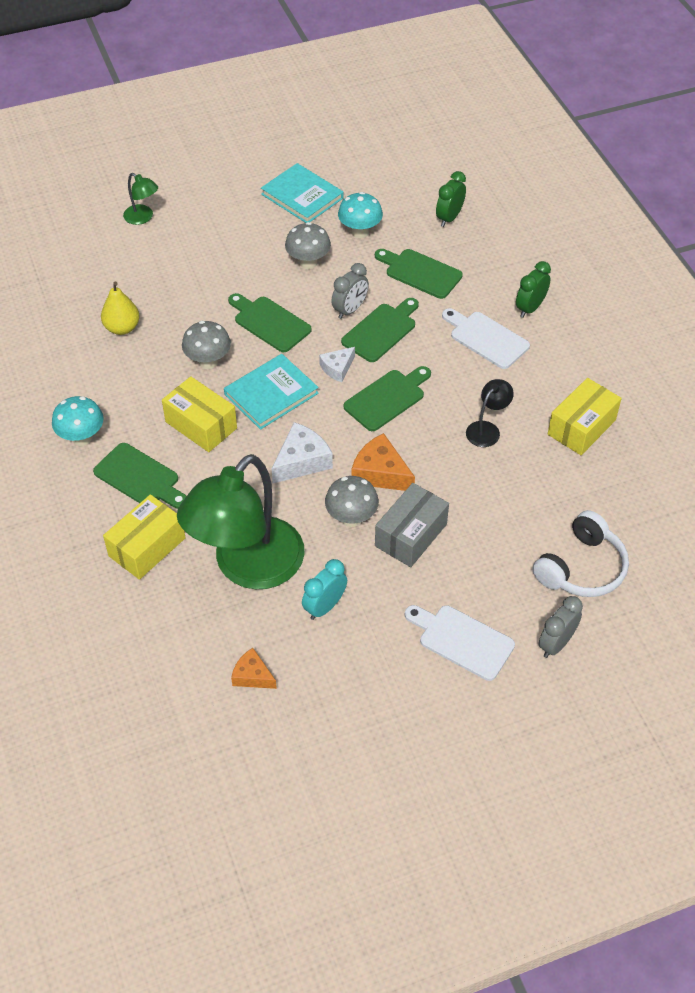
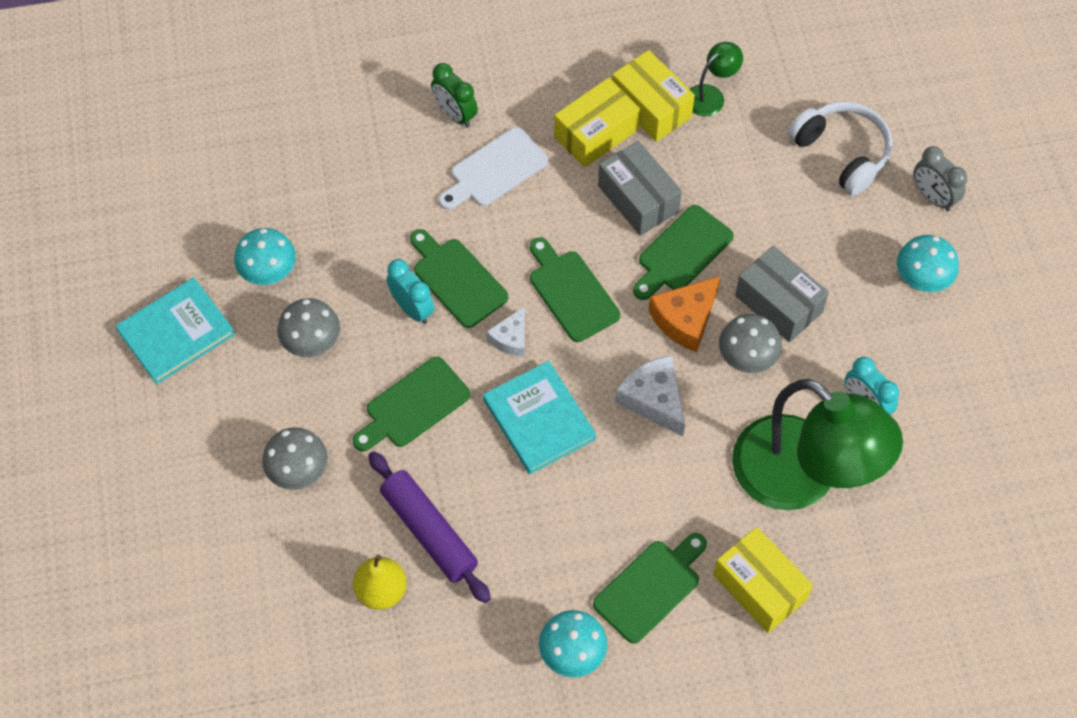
camera: 80 degrees left, 10 degrees up
green lamp [123,173,158,225] -> green lamp moved to [690,42,743,116]
yellow box [162,376,237,452] -> yellow box moved to [554,77,640,168]
grey mushroom [182,321,231,369] -> grey mushroom moved to [262,427,328,490]
orange cheese [231,648,277,689] -> none
white cheese [319,347,355,382] -> white cheese turned 60 degrees clockwise [486,306,525,357]
grey clock [331,263,369,319] -> turquoise clock [386,259,435,324]
green cutting board [375,249,463,299] -> green cutting board moved to [633,205,734,300]
white cutting board [405,605,515,681] -> turquoise mushroom [897,235,959,292]
green clock [436,171,466,227] -> none
black lamp [466,379,514,447] -> grey box [598,141,682,236]
none -> purple rolling pin [368,451,491,603]

